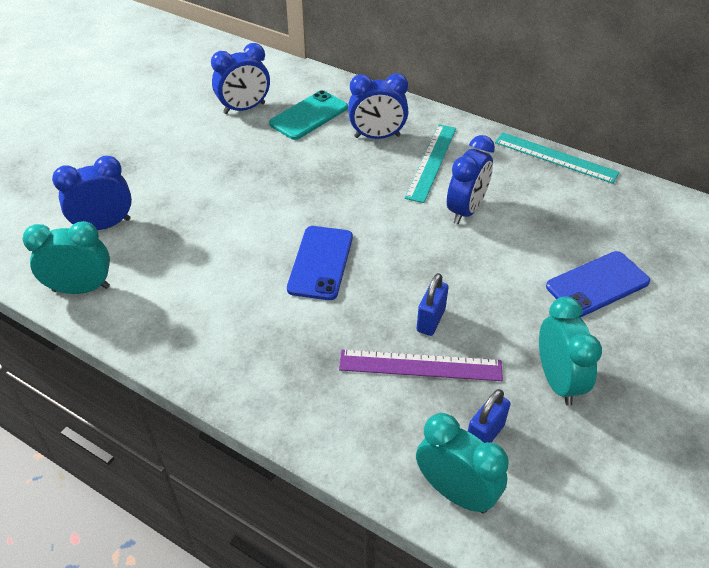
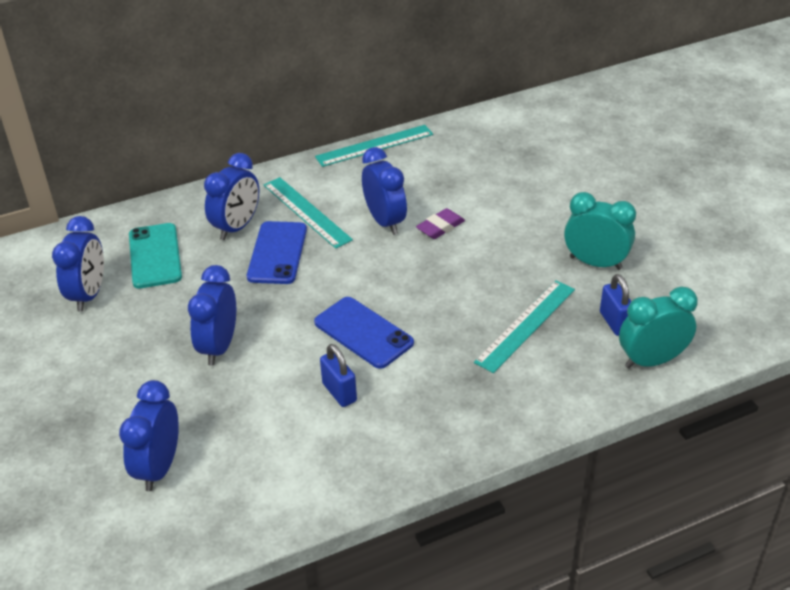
camera: 55 degrees left, 5 degrees down
turquoise clock [23,221,110,294] -> none
purple ruler [339,350,503,381] -> turquoise ruler [474,280,575,373]
blue padlock [416,273,448,336] -> blue padlock moved to [320,344,357,407]
blue phone [546,251,650,317] -> blue phone moved to [247,221,307,284]
none -> blue clock [188,265,236,366]
none -> purple eraser [416,208,465,239]

